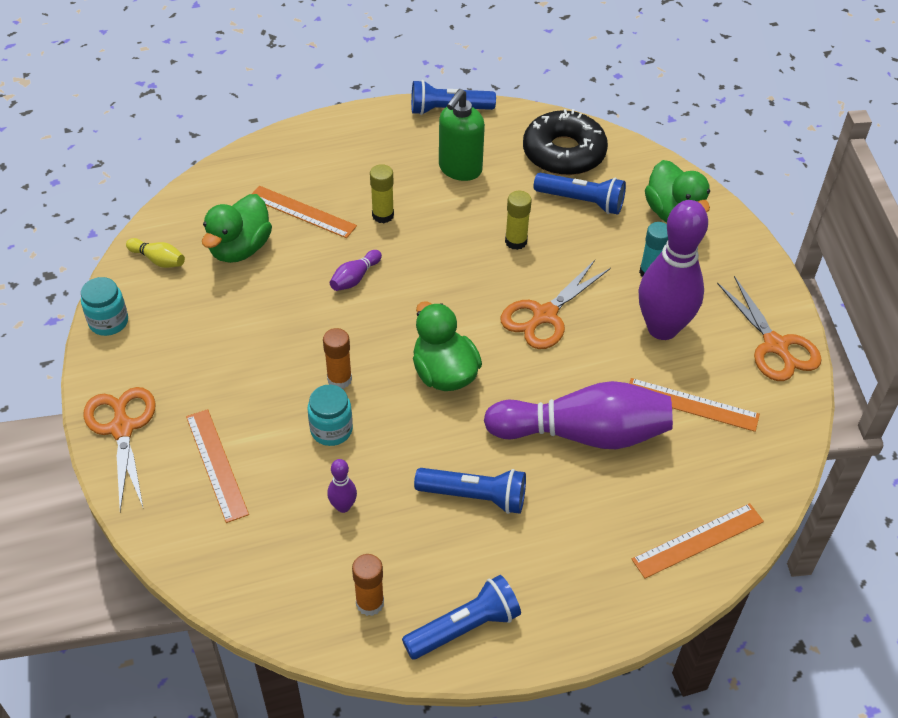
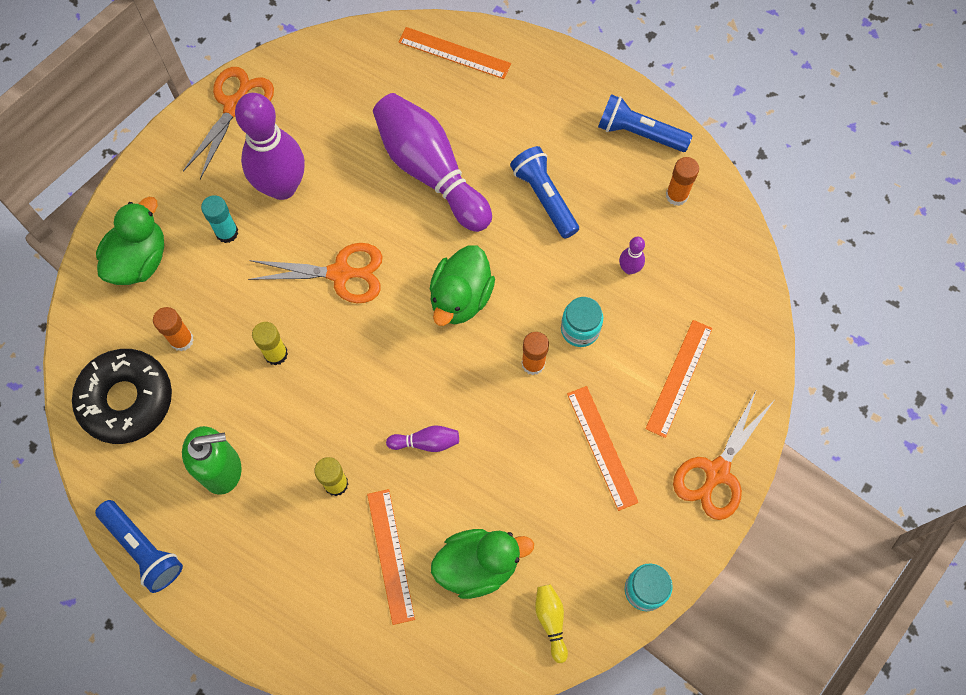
camera: 130 degrees left, 20 degrees up
blue flashlight [534,173,626,215] -> orange glue stick [153,307,194,351]
orange ruler [629,378,760,432] -> orange ruler moved to [567,386,639,511]

